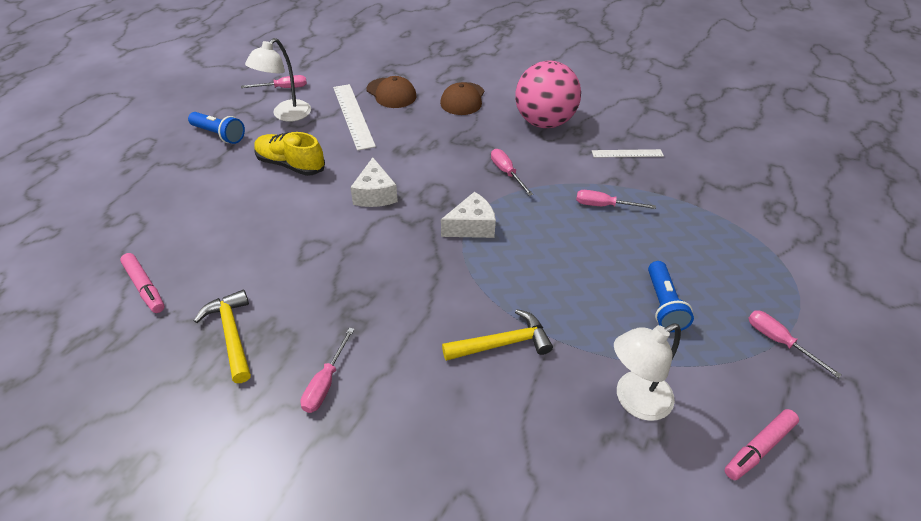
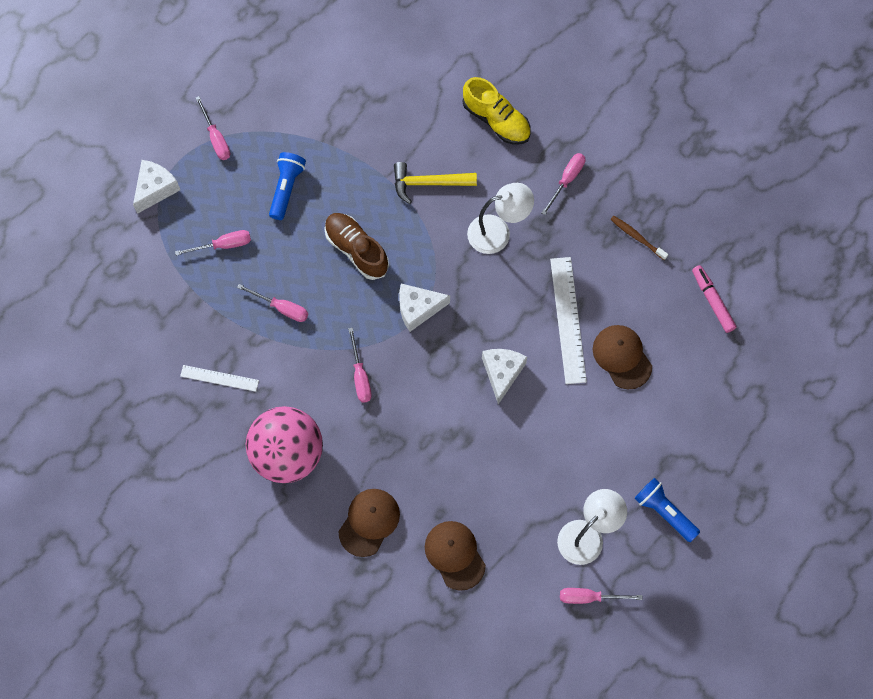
camera: 165 degrees left, 25 degrees up
yellow hammer [194,290,251,383] -> brown toothbrush [610,216,668,260]
yellow shoe [254,132,325,176] -> yellow shoe moved to [463,77,530,144]
white ruler [333,84,376,151] -> white ruler moved to [550,257,587,384]
white lamp [614,323,681,421] -> white lamp moved to [467,183,534,254]
pink marker [724,409,799,480] -> none
none -> white cheese [133,160,180,214]
none -> pink screwdriver [175,230,251,256]
none -> brown shoe [324,213,389,280]
none -> brown cap [593,325,652,389]

